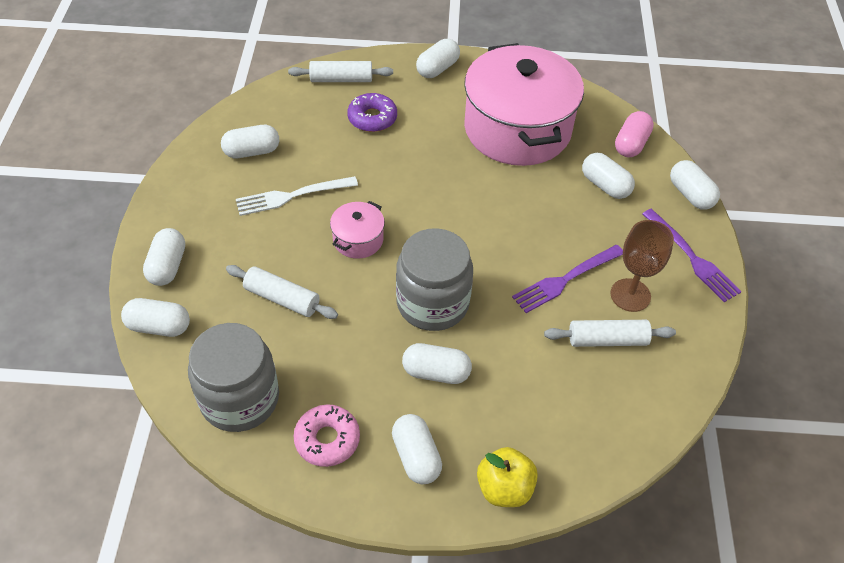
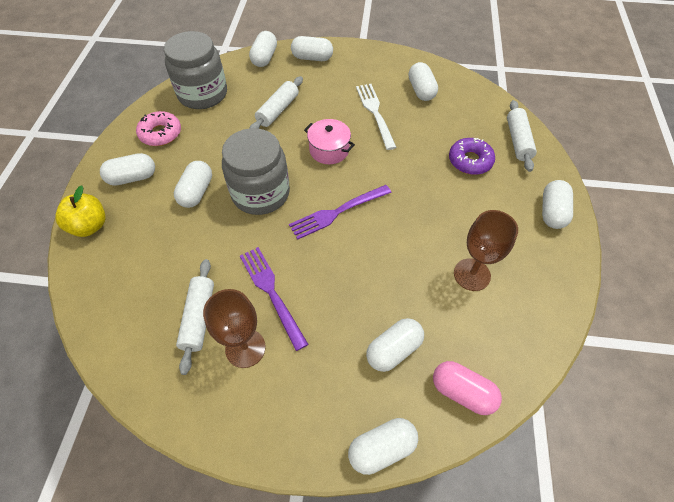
camera: 95 degrees right, 5 degrees up
white capsule [416,39,460,78] -> white capsule turned 60 degrees clockwise [542,180,573,229]
pink pot [464,43,584,166] -> brown goblet [454,210,518,291]
purple fork [642,209,742,302] -> purple fork moved to [289,185,391,239]

